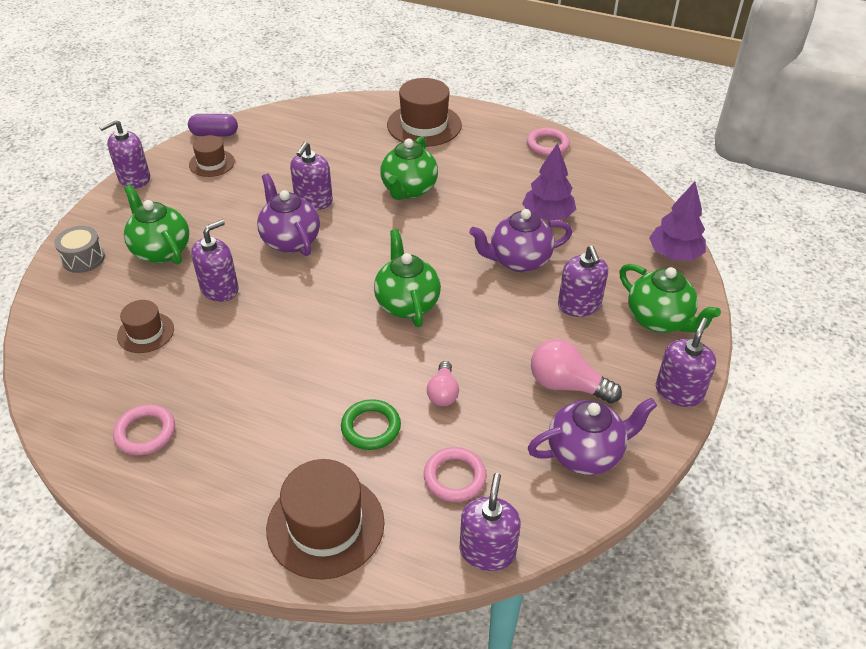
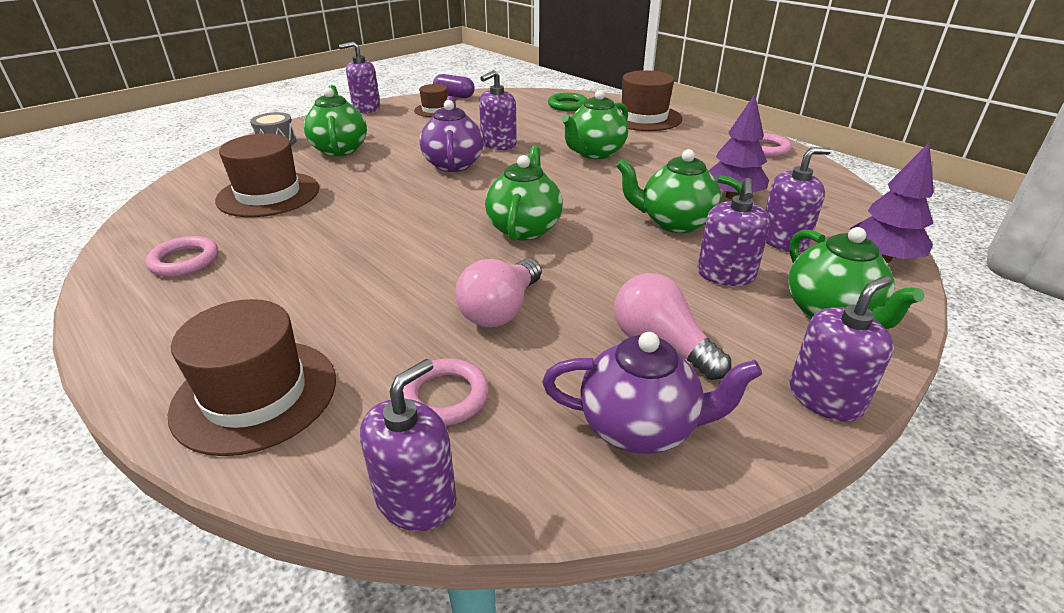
camera: 25 degrees right, 10 degrees down
brown hat [117,300,174,353] -> brown hat [215,134,319,217], size x1.75
purple soap dispenser [191,220,239,302] -> purple soap dispenser moved to [765,147,831,252]
green ring [341,399,401,450] -> green ring moved to [548,93,587,111]
pink light bulb [427,361,459,406] -> pink light bulb [456,258,542,327], size x1.59
purple teapot [469,209,573,272] -> green teapot [616,149,742,233]

